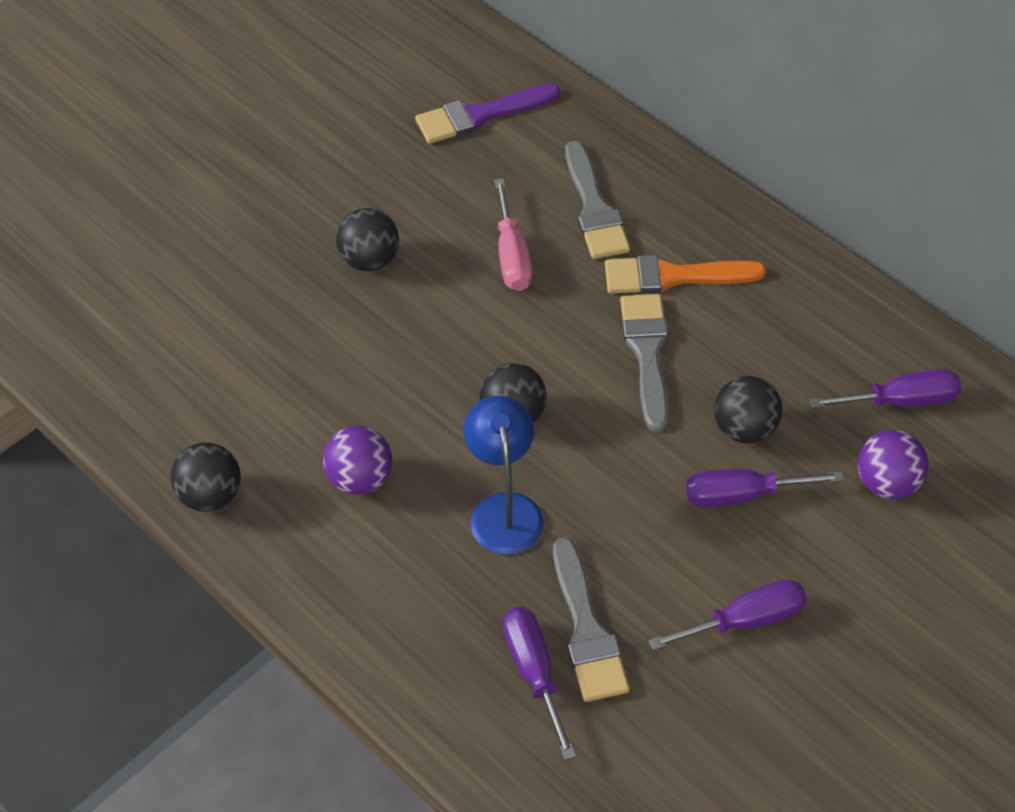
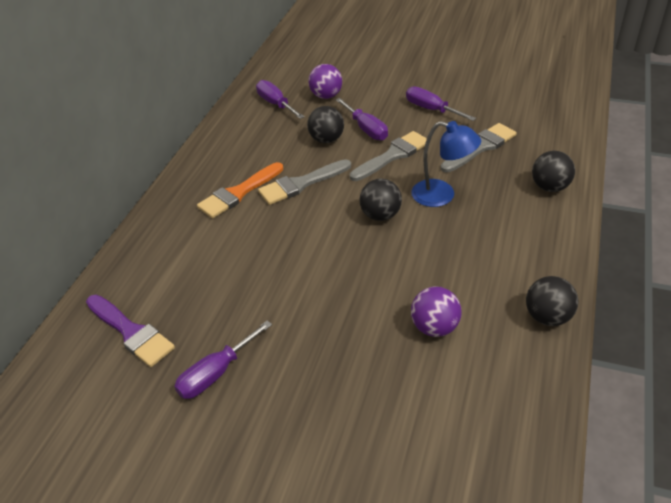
camera: 115 degrees left, 10 degrees down
purple ball [323,426,392,494] -> purple ball moved to [411,287,462,337]
black ball [336,208,399,271] -> black ball moved to [532,151,575,192]
blue lamp [463,396,544,555] -> blue lamp turned 120 degrees counterclockwise [411,121,481,207]
pink screwdriver [494,179,532,291] -> none
purple screwdriver [503,607,576,760] -> purple screwdriver moved to [174,320,272,399]
grey brush [565,141,630,259] -> grey brush moved to [350,131,427,181]
orange brush [605,255,766,294] -> orange brush turned 75 degrees clockwise [197,162,283,218]

